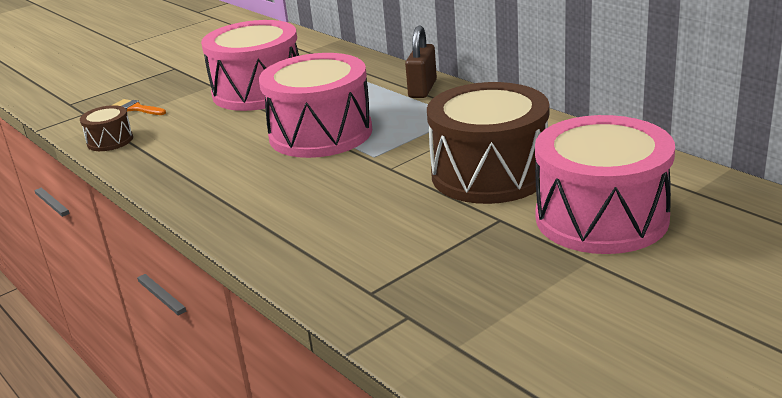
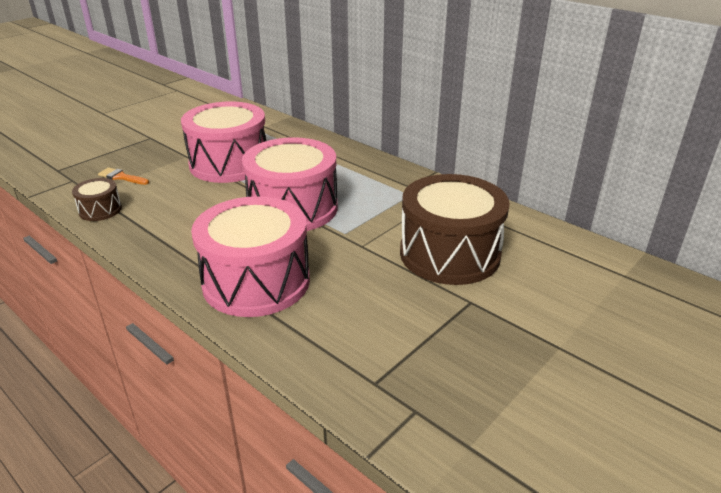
camera: 10 degrees left, 5 degrees up
brown padlock [405,25,437,98] -> none
pink drum [535,115,675,254] -> pink drum moved to [191,196,310,317]

